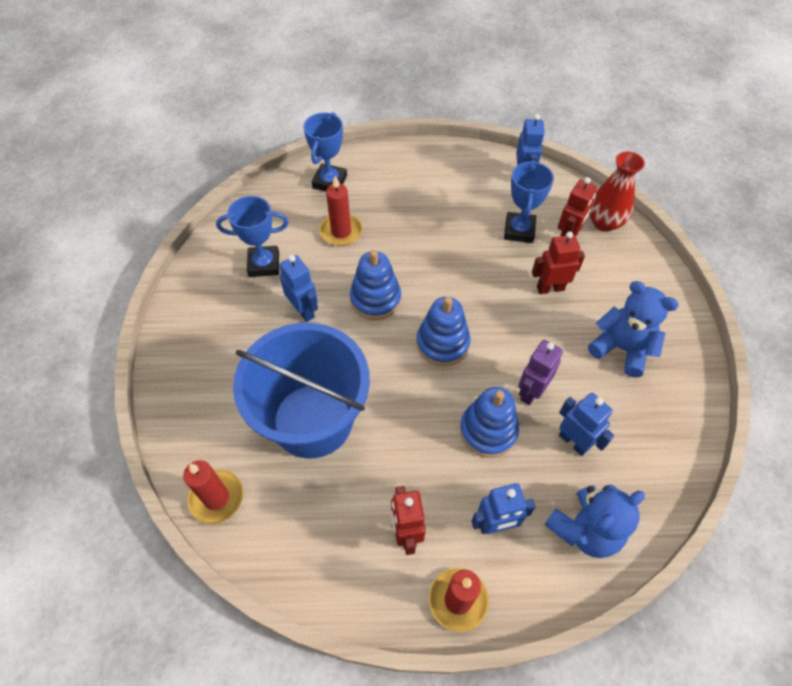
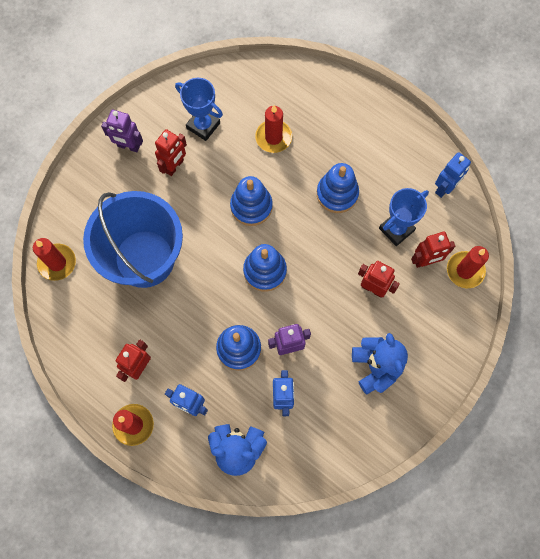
camera: 40 degrees right, 15 degrees up
blue robot [279,255,318,322] -> none
blue trophy [303,112,347,191] -> none
red vase [589,151,645,232] -> red candle [447,246,489,288]
none -> purple robot [101,110,143,152]
none -> red robot [155,129,187,176]
none -> blue stacking toy [317,163,359,213]

